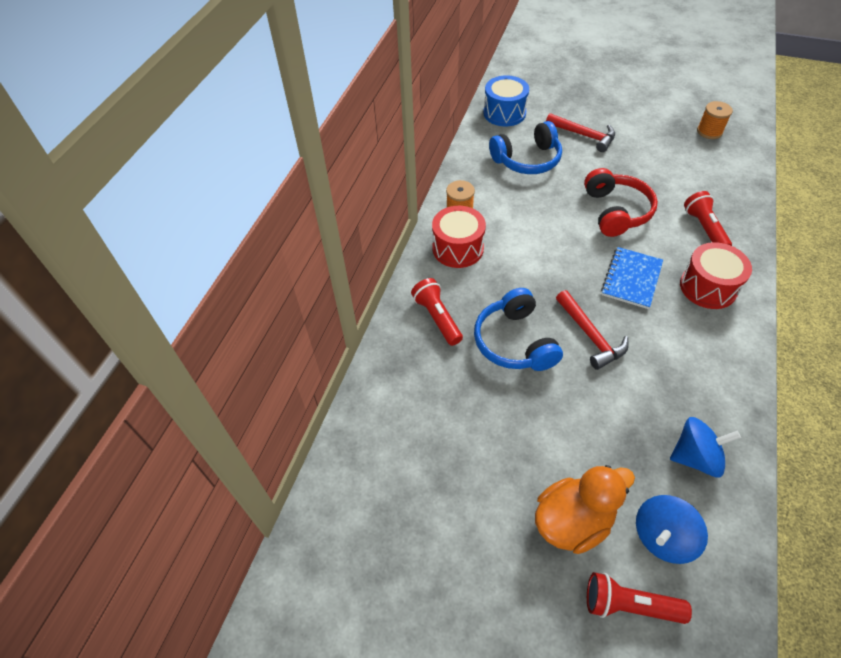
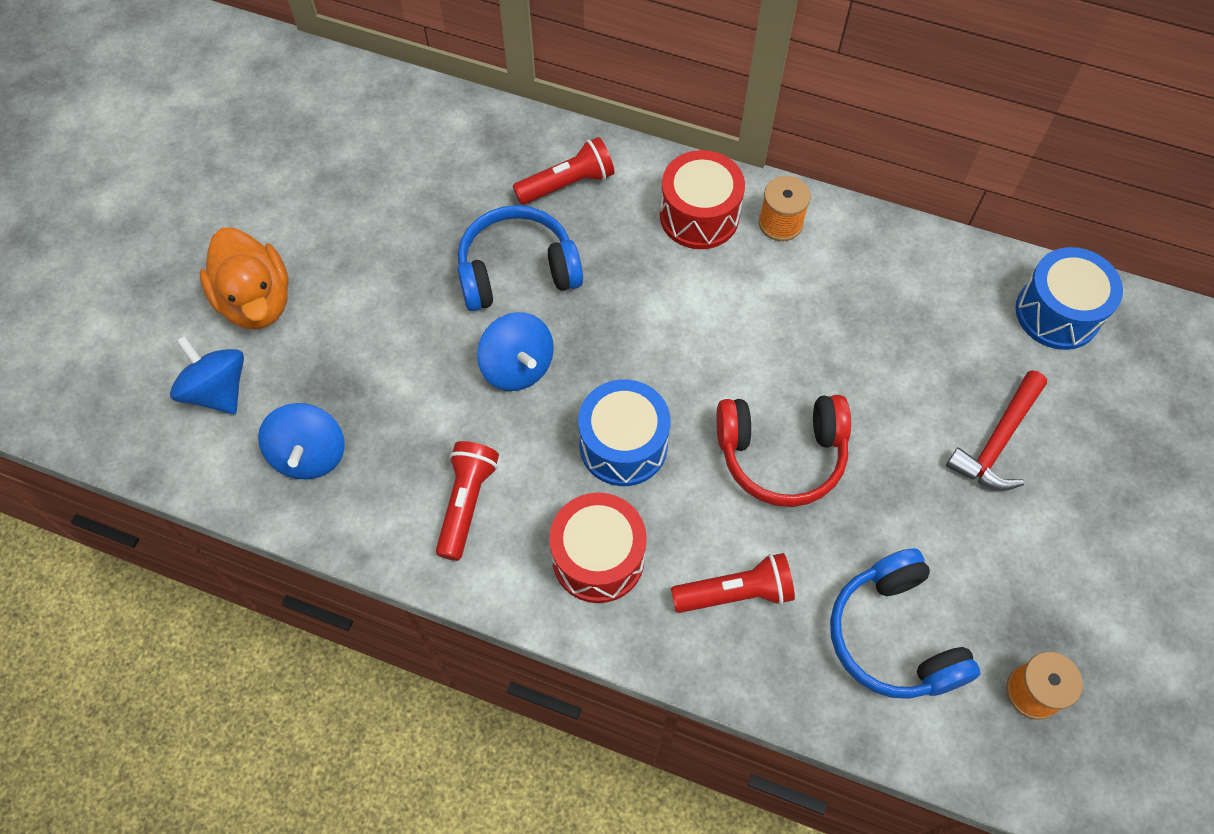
camera: 90 degrees right, 10 degrees up
blue headphones [489,121,562,174] -> blue headphones moved to [830,548,980,699]
red hammer [556,290,629,370] -> blue spinning top [477,312,554,391]
red flashlight [587,572,692,624] -> red flashlight moved to [436,441,499,561]
blue notebook [601,247,663,309] -> blue drum [578,379,671,486]

